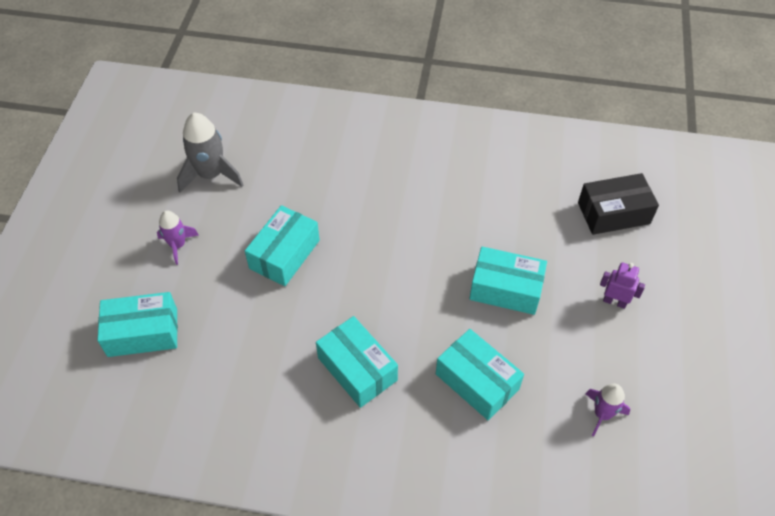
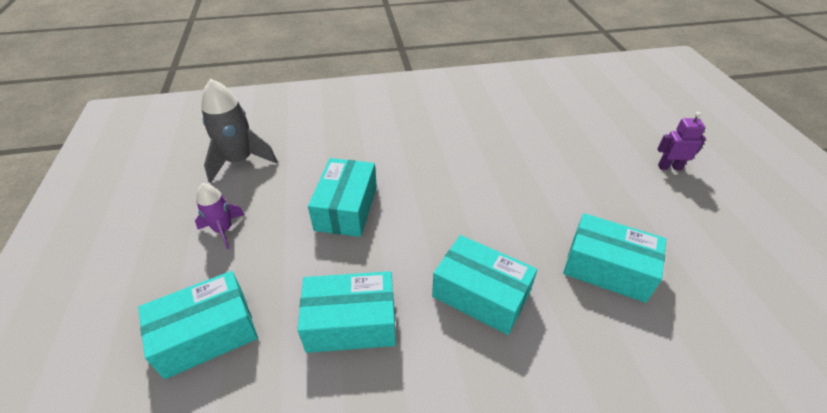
camera: 20 degrees left, 10 degrees down
turquoise box [469,246,547,315] -> turquoise box moved to [298,271,396,353]
black box [578,173,659,235] -> none
purple rocket [585,384,630,437] -> none

